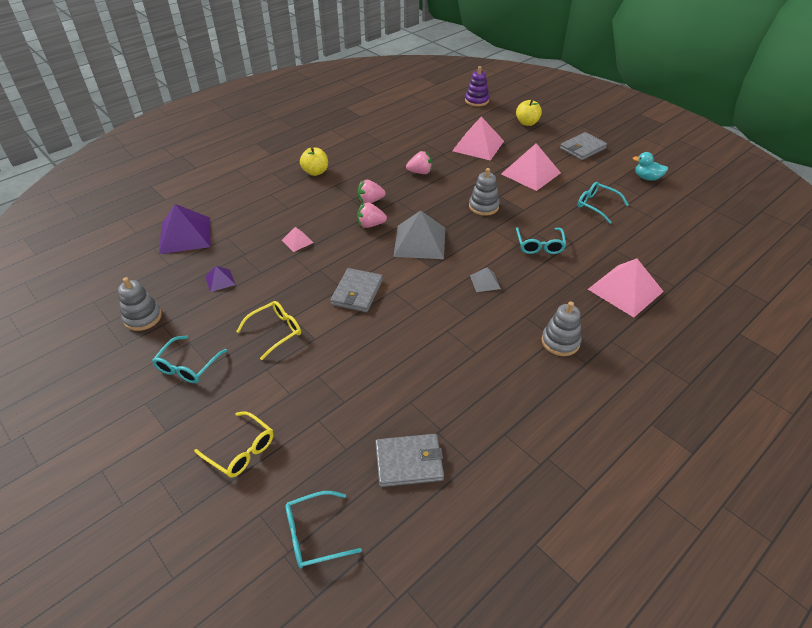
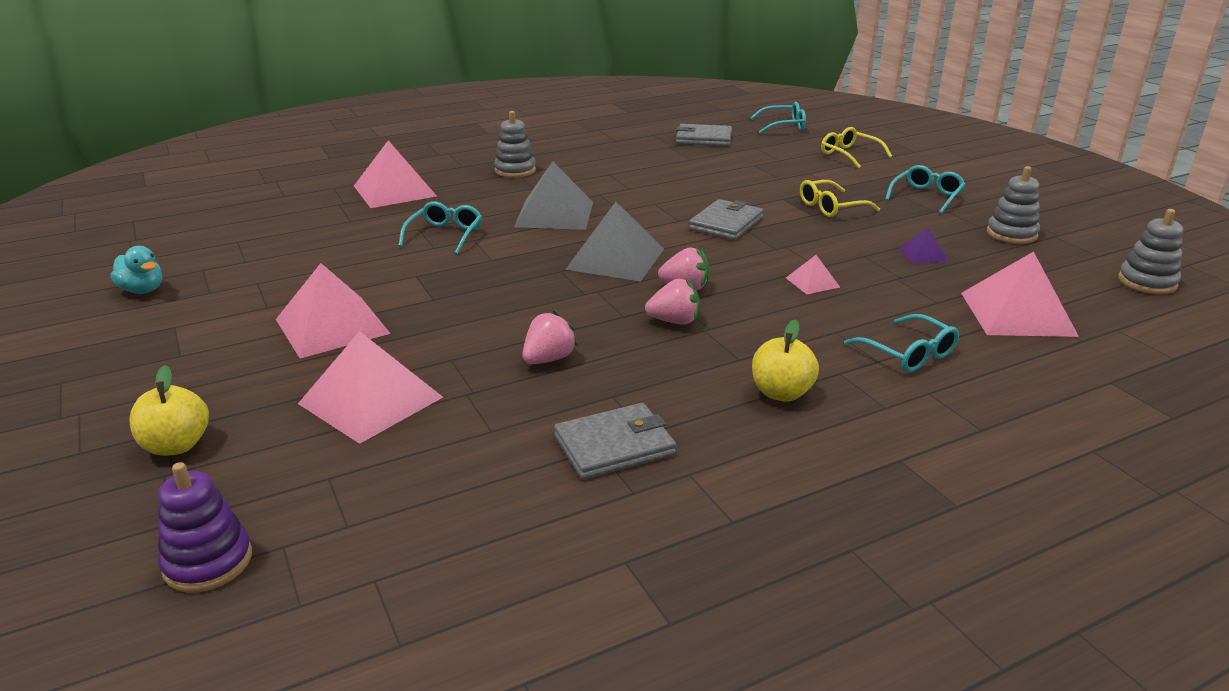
camera: 165 degrees left, 15 degrees down
purple pyramid [159,204,210,254] -> pink pyramid [961,252,1079,337]
pink strawberry [406,151,432,174] -> pink strawberry turned 120 degrees clockwise [522,310,578,364]
grey stacking toy [469,168,500,216] -> grey stacking toy moved to [1118,209,1183,294]
grey pyramid [470,267,501,292] -> grey pyramid [514,161,593,230], size x2.09
grey wallet [560,132,607,160] -> grey wallet moved to [554,403,676,480]
turquoise glasses [578,182,629,224] -> turquoise glasses moved to [844,314,959,372]

